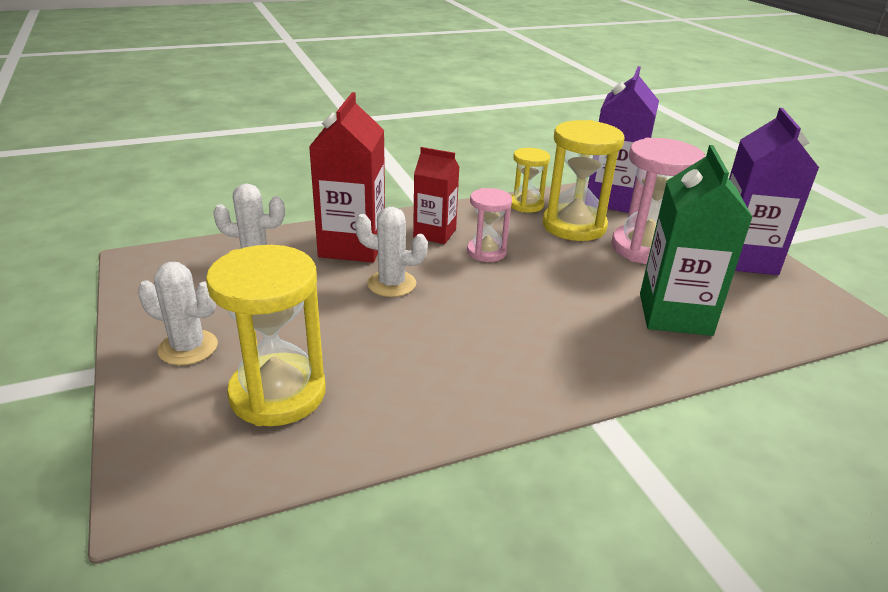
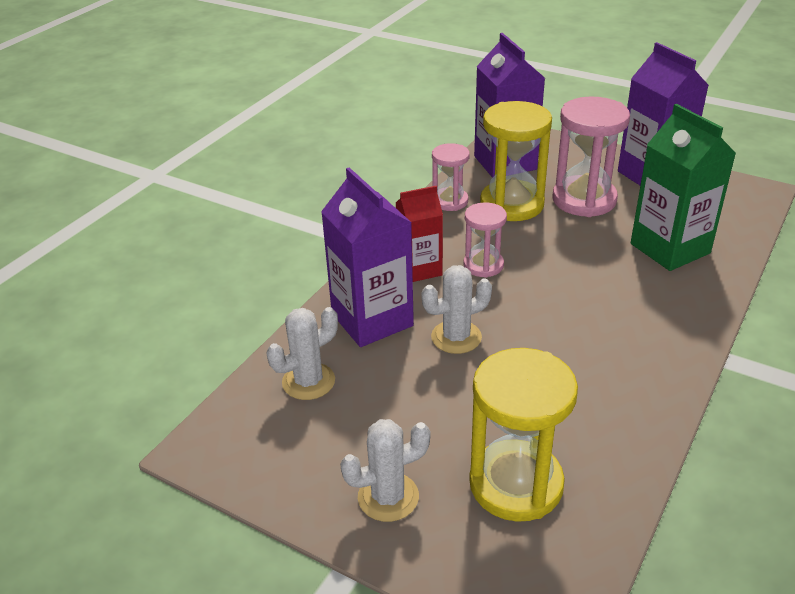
camera: 35 degrees left, 5 degrees up
red carton [309,92,385,263] -> purple carton [321,167,414,347]
yellow hourglass [511,148,550,213] -> pink hourglass [432,143,470,211]

